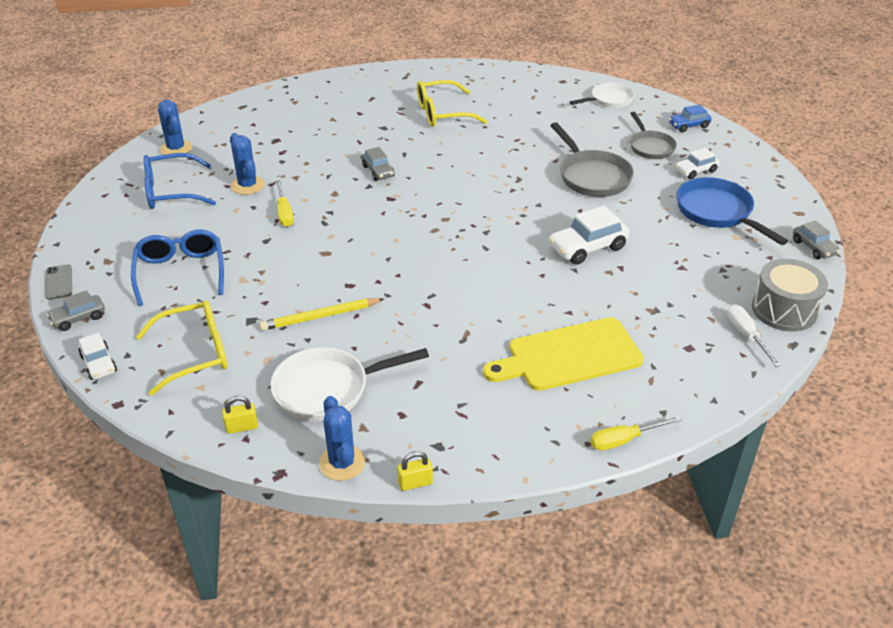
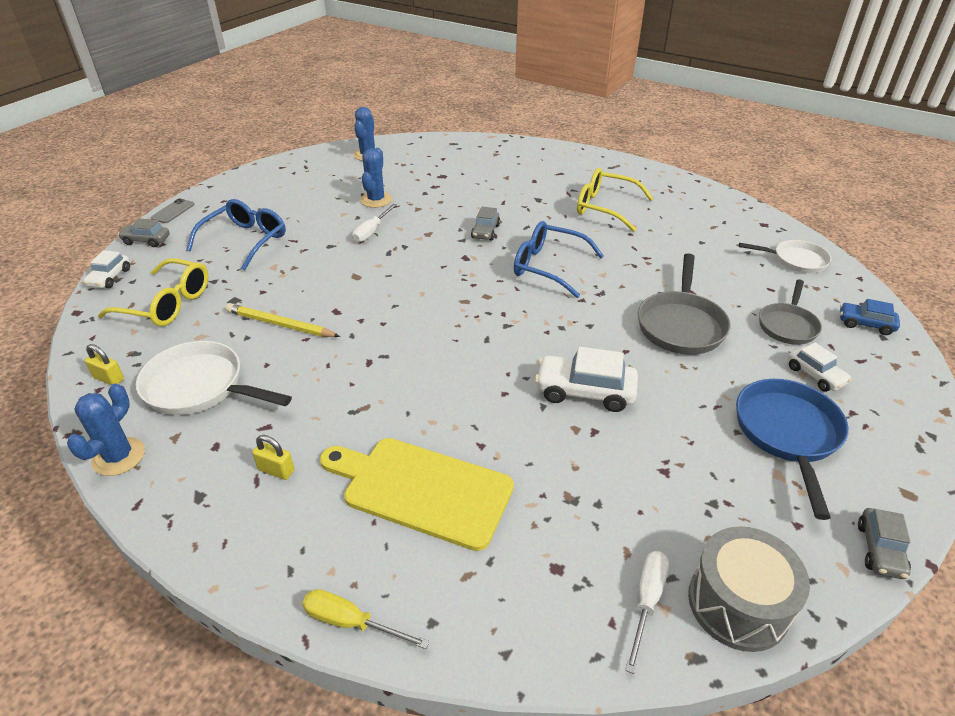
camera: 40 degrees right, 0 degrees up
blue glasses [143,153,216,209] -> blue glasses moved to [514,221,604,298]
yellow screwdriver [276,180,294,227] -> white screwdriver [352,204,397,242]
yellow padlock [397,451,433,491] -> yellow padlock moved to [252,435,294,480]
white car [675,148,719,179] -> white car turned 135 degrees counterclockwise [788,342,852,392]

